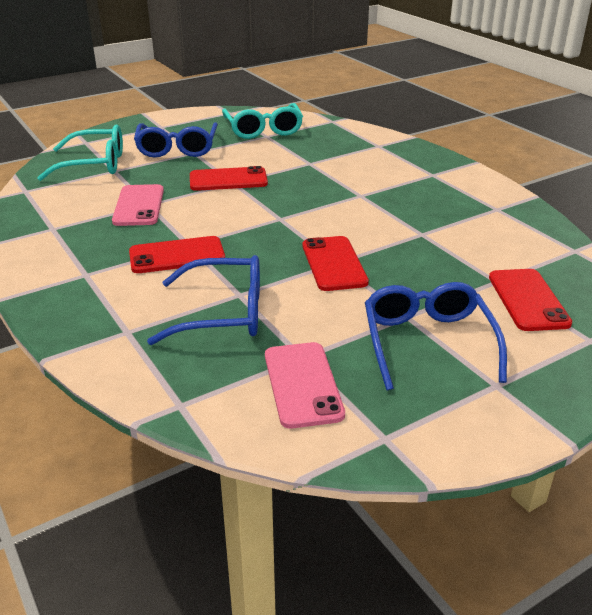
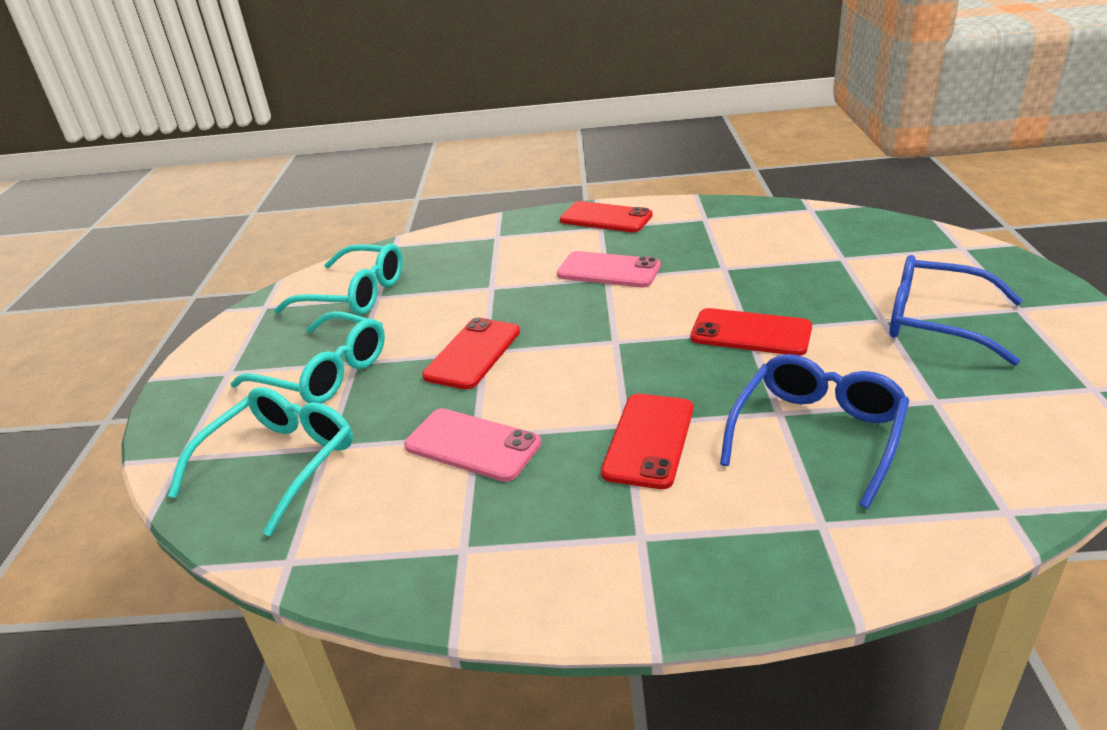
camera: 55 degrees left, 0 degrees up
blue glasses [134,122,218,158] -> turquoise glasses [230,311,385,404]
pink phone [265,342,345,429] -> pink phone moved to [557,251,661,287]
red phone [489,269,572,331] -> red phone moved to [560,201,653,232]

